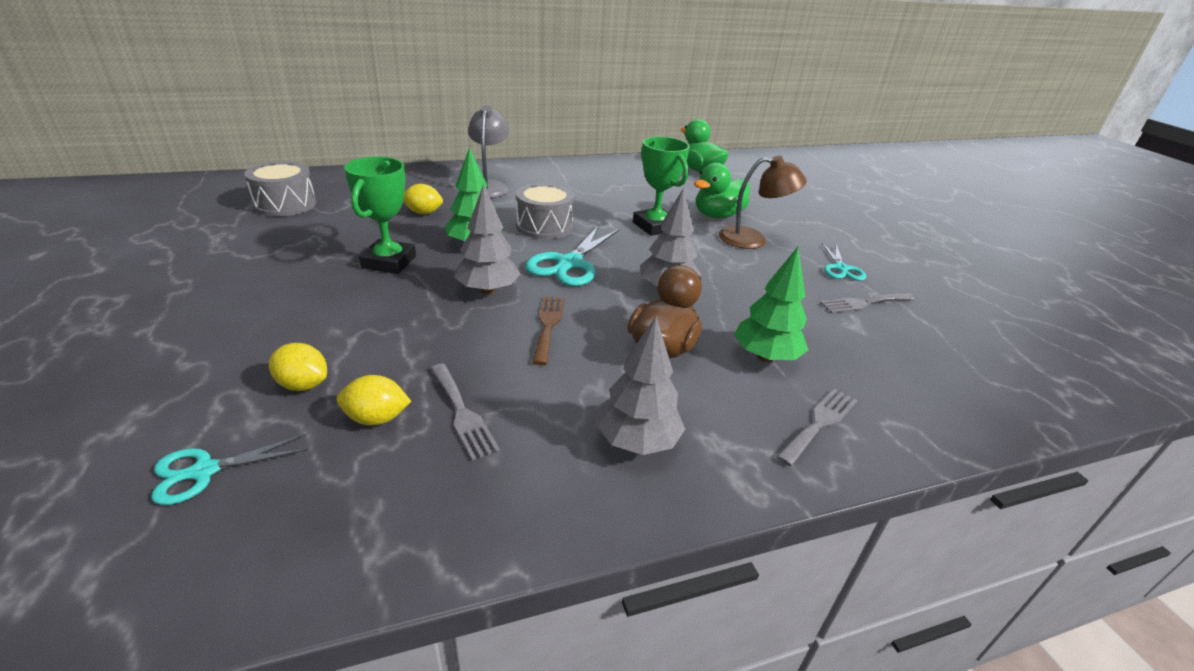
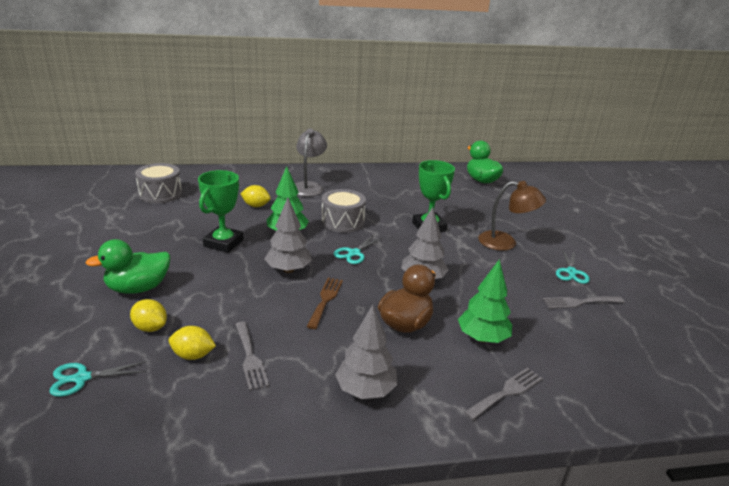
camera: 10 degrees right, 5 degrees down
turquoise scissors [525,225,620,286] -> turquoise scissors [334,235,383,264], size x0.61
green duck [694,163,750,218] -> green duck moved to [86,239,170,294]

